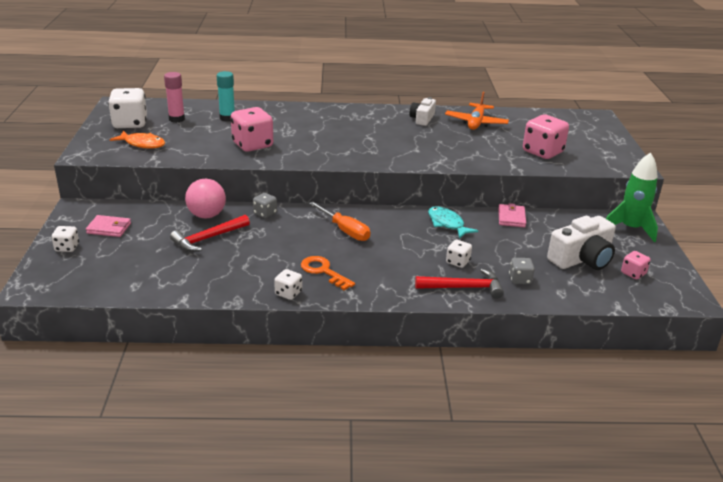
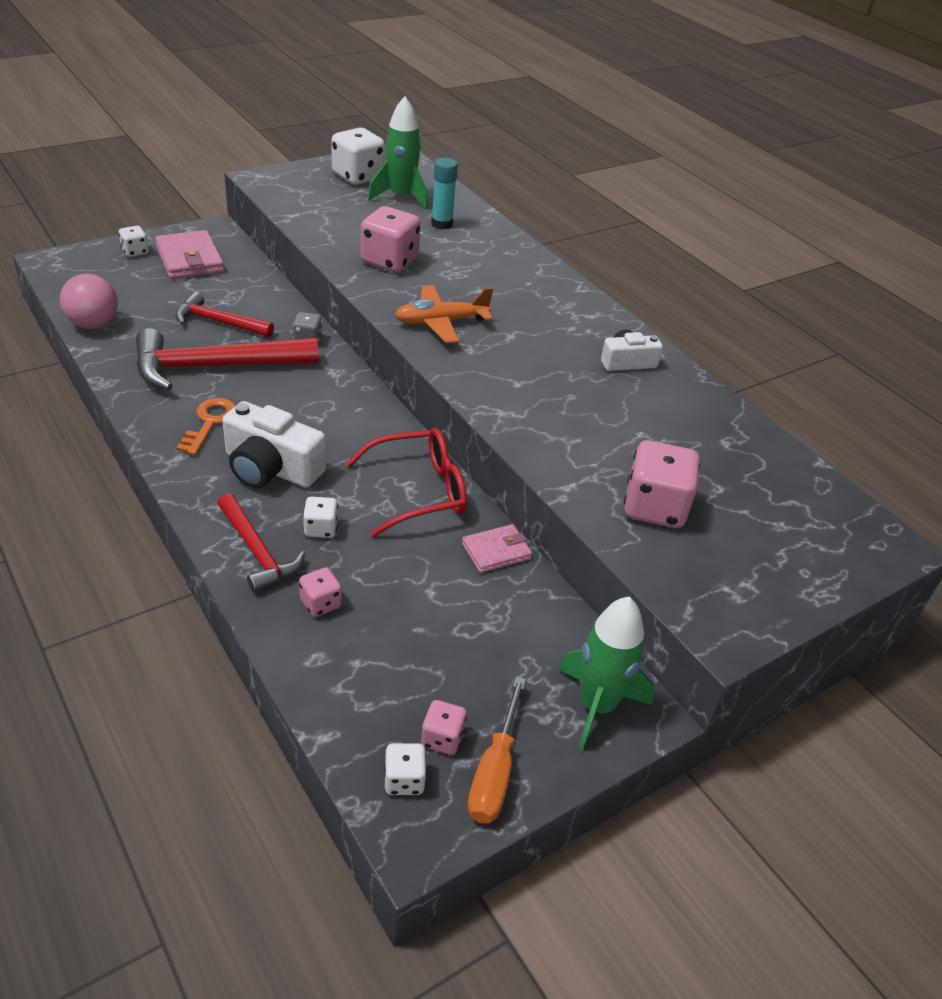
camera: 55 degrees right, 10 degrees up
pink wallet [86,215,131,237] -> pink wallet [155,230,224,279], size x1.64
orange fish [110,131,165,149] -> none
pink glue stick [164,72,185,123] -> green rocket [367,96,428,210]
pink ball [185,179,226,218] -> pink ball moved to [60,274,118,329]
white dice [274,269,302,300] -> white dice moved to [384,743,427,795]
orange screwdriver [309,202,370,241] -> orange screwdriver moved to [467,676,526,824]
turquoise fish [428,206,478,239] -> red glasses [345,428,467,537]
orange plane [445,92,509,130] -> orange plane moved to [395,285,493,343]
grey dice [509,258,535,284] -> pink dice [299,567,342,617]
white camera [547,216,616,270] -> white camera moved to [222,401,326,488]
none -> red hammer [136,328,319,391]

